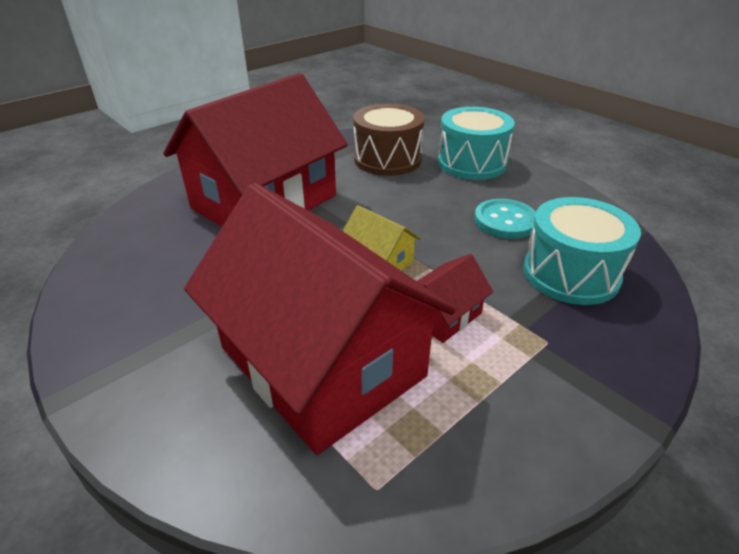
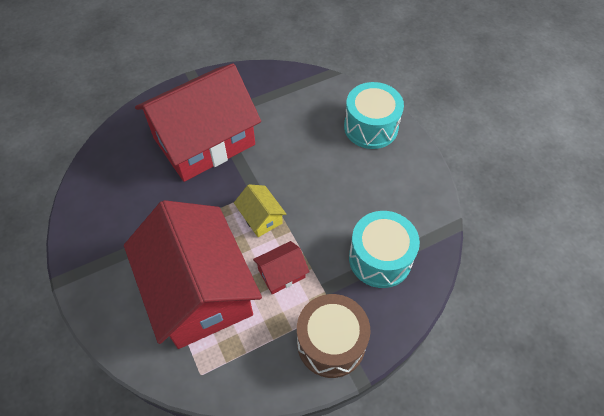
camera: 15 degrees right, 20 degrees up
brown drum [353,104,425,176] -> brown drum moved to [297,294,370,378]
turquoise button [474,199,536,239] -> none

